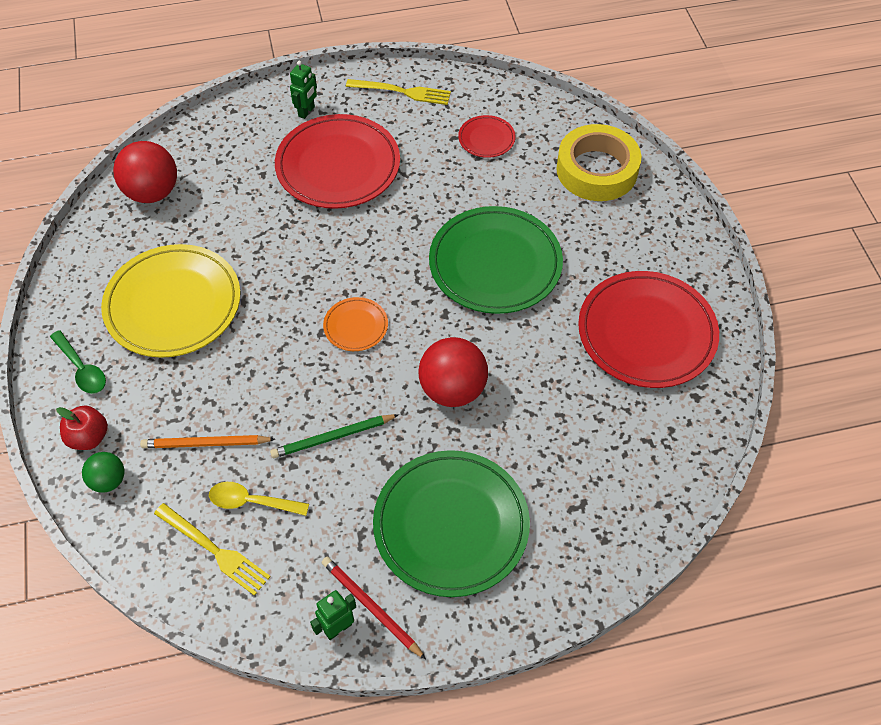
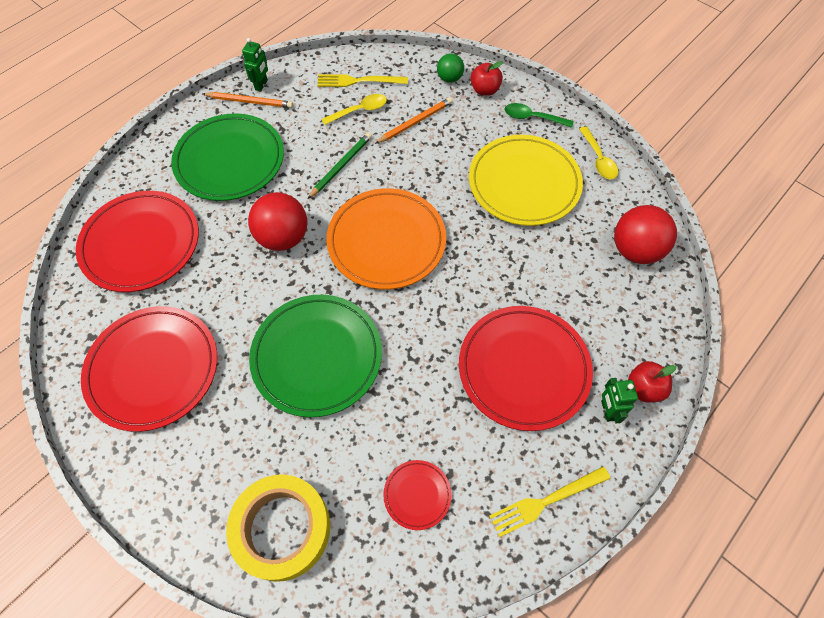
camera: 145 degrees right, 5 degrees up
red pencil [322,557,426,660] -> orange pencil [203,92,293,108]
orange plate [323,297,388,351] -> orange plate [326,188,446,290], size x2.14
none -> red plate [76,191,199,292]
none -> yellow spoon [579,127,618,179]
none -> red apple [628,361,676,403]

